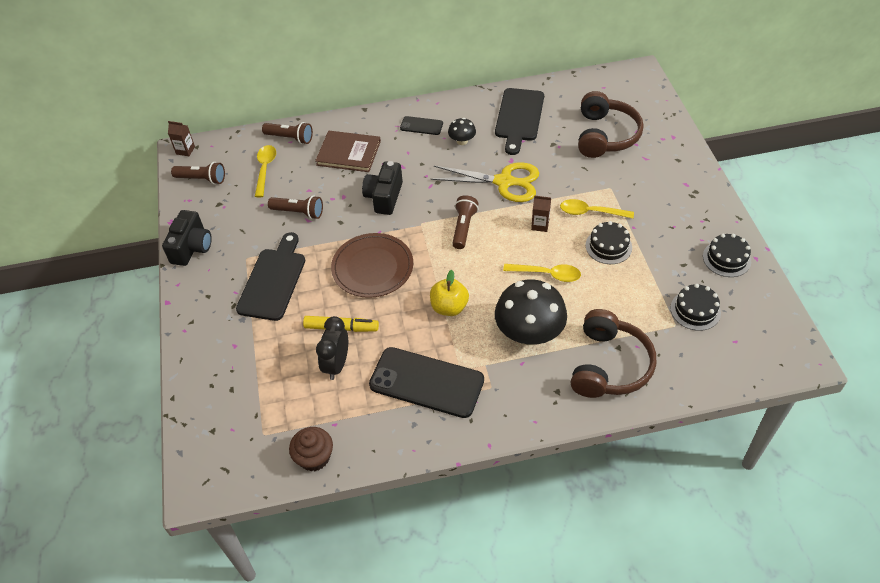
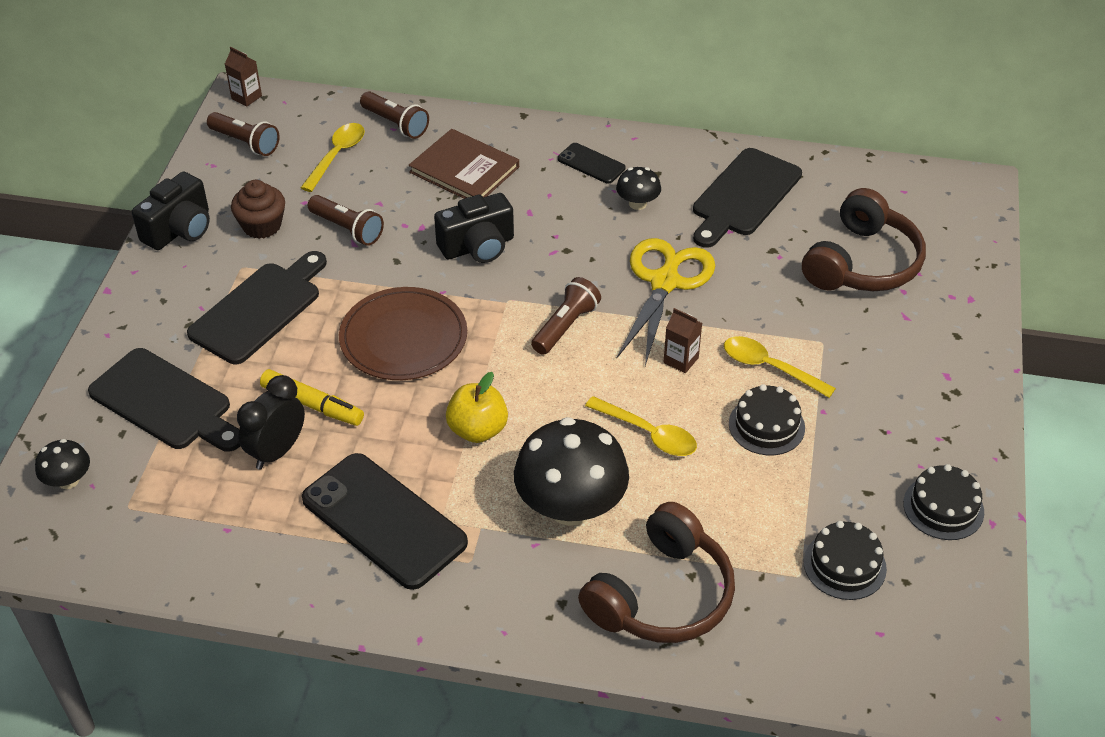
camera: 20 degrees right, 5 degrees down
brown cupcake [289,427,333,471] -> brown cupcake moved to [231,180,285,239]
black camera [362,161,403,215] -> black camera turned 150 degrees counterclockwise [434,193,514,263]
yellow scissors [431,162,539,202] -> yellow scissors turned 105 degrees counterclockwise [617,238,715,366]
none -> black mushroom [35,439,90,489]
none -> black cutting board [88,348,240,452]

